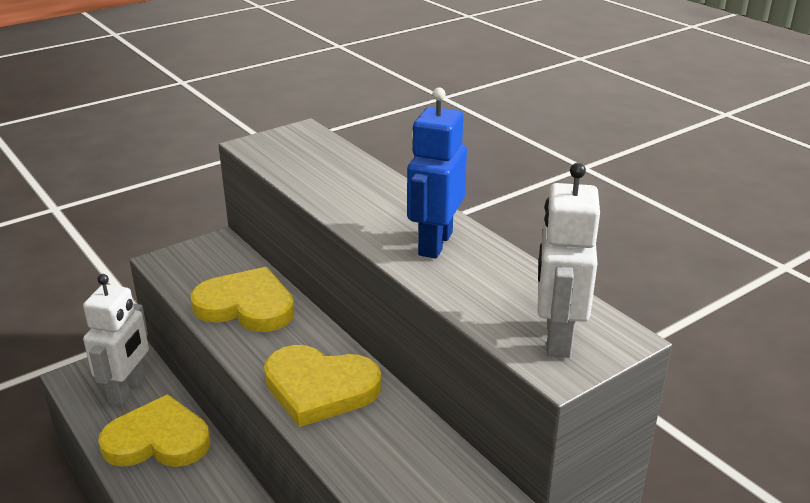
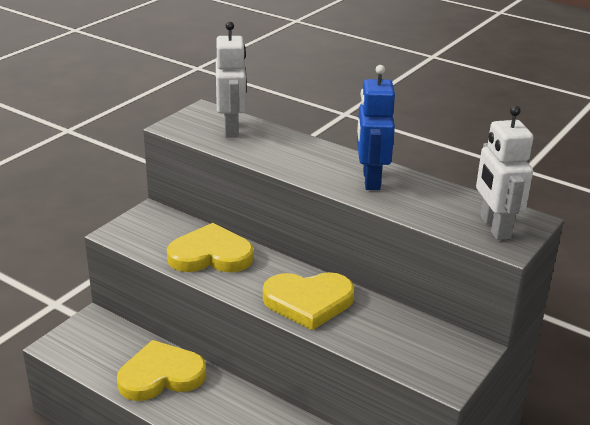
camera: 20 degrees left, 0 degrees up
white robot [83,274,149,406] -> white robot moved to [216,21,247,138]

